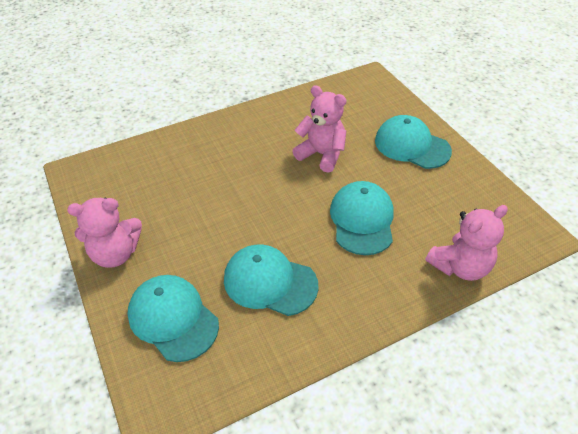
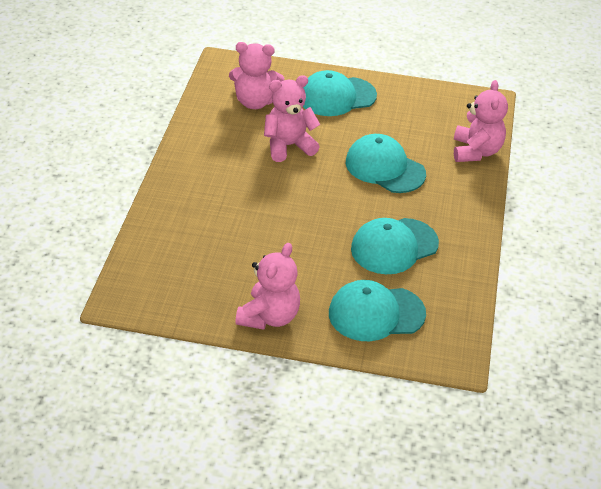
camera: 55 degrees left, 5 degrees down
none -> pink teddy bear [229,42,284,109]

